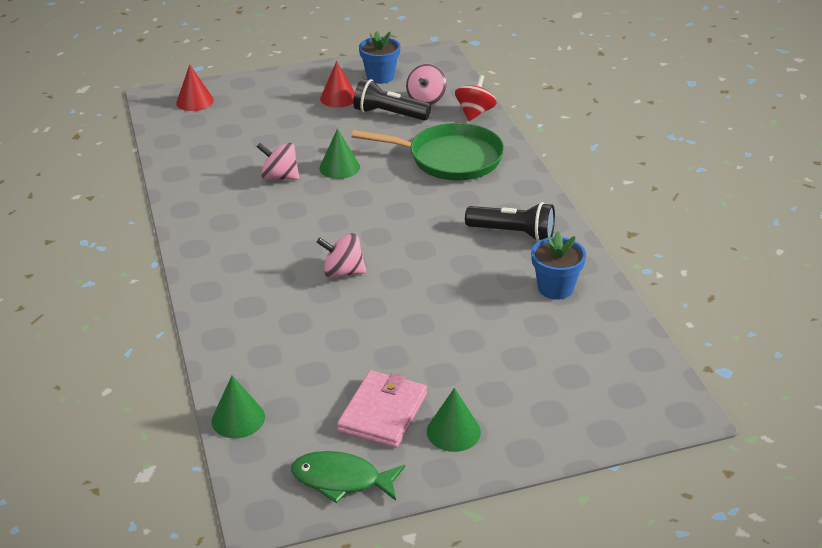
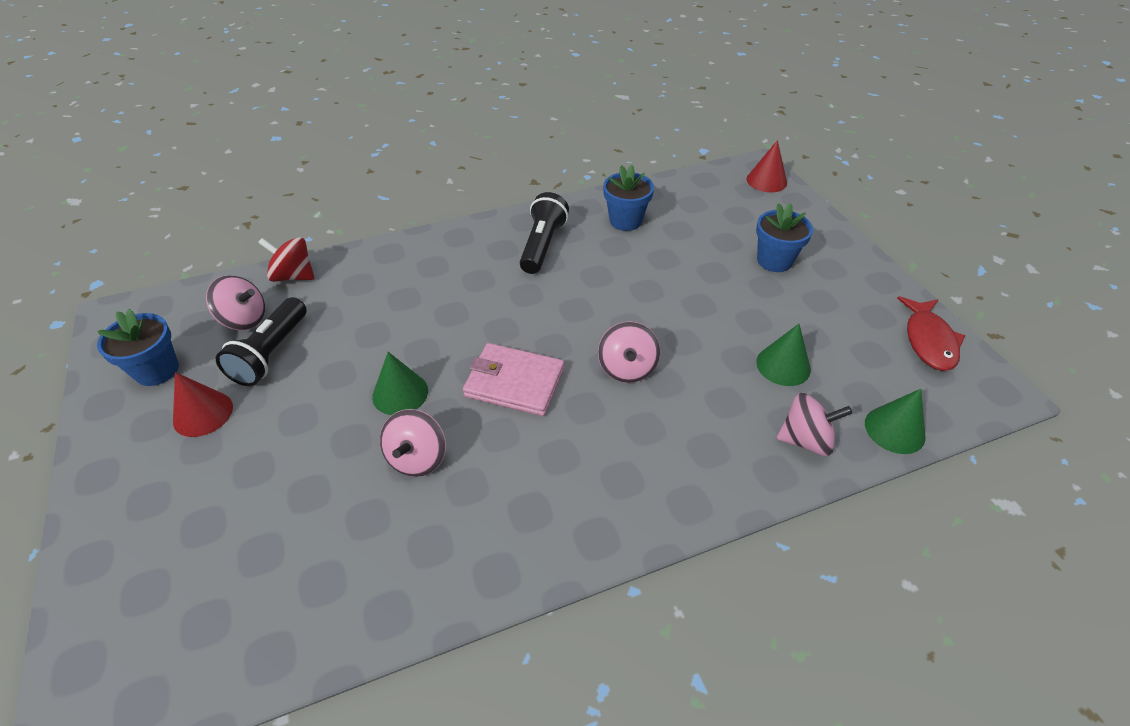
camera: 95 degrees left, 10 degrees up
red cone [176,64,214,111] -> red cone moved to [746,140,787,192]
green fish [291,451,405,503] -> red fish [897,296,965,371]
pink wallet [337,370,427,448] -> pink wallet moved to [463,343,564,416]
green pan [351,123,504,181] -> none
green cone [427,388,481,452] -> green cone moved to [756,324,811,386]
none -> blue flower pot [756,203,813,272]
none -> pink spinning top [777,393,852,456]

